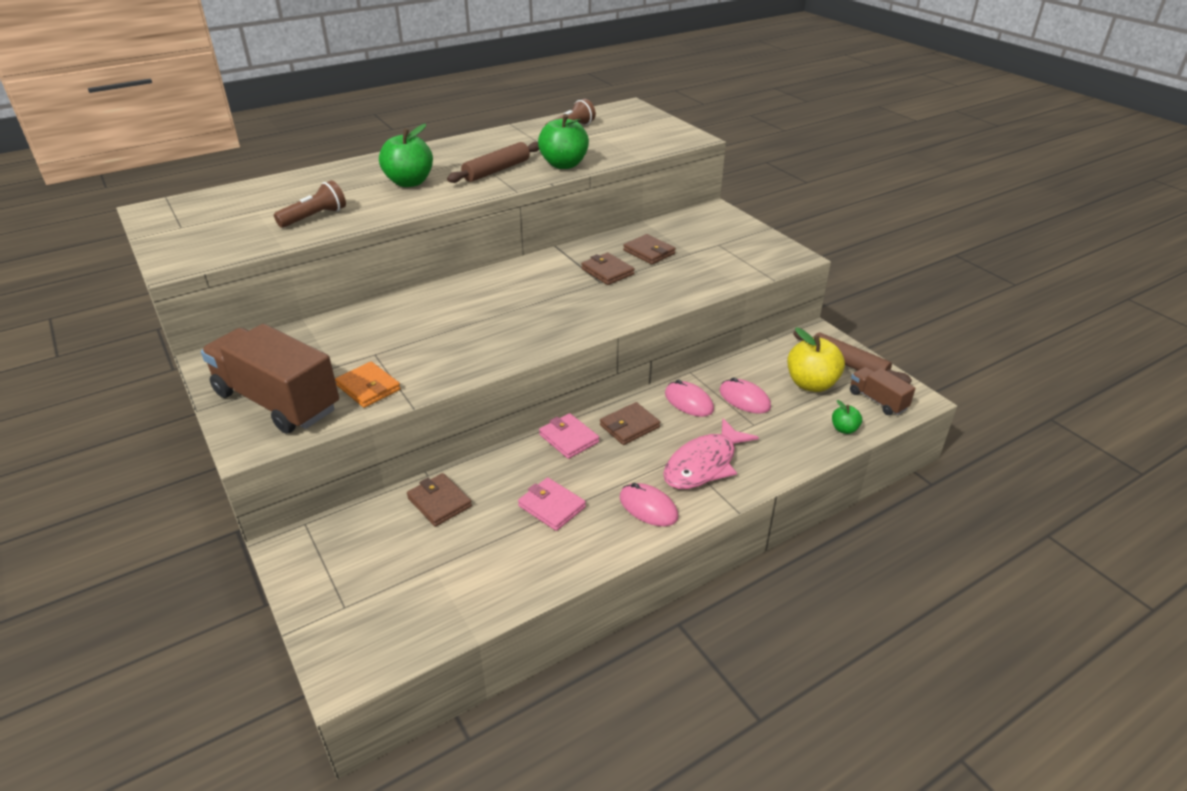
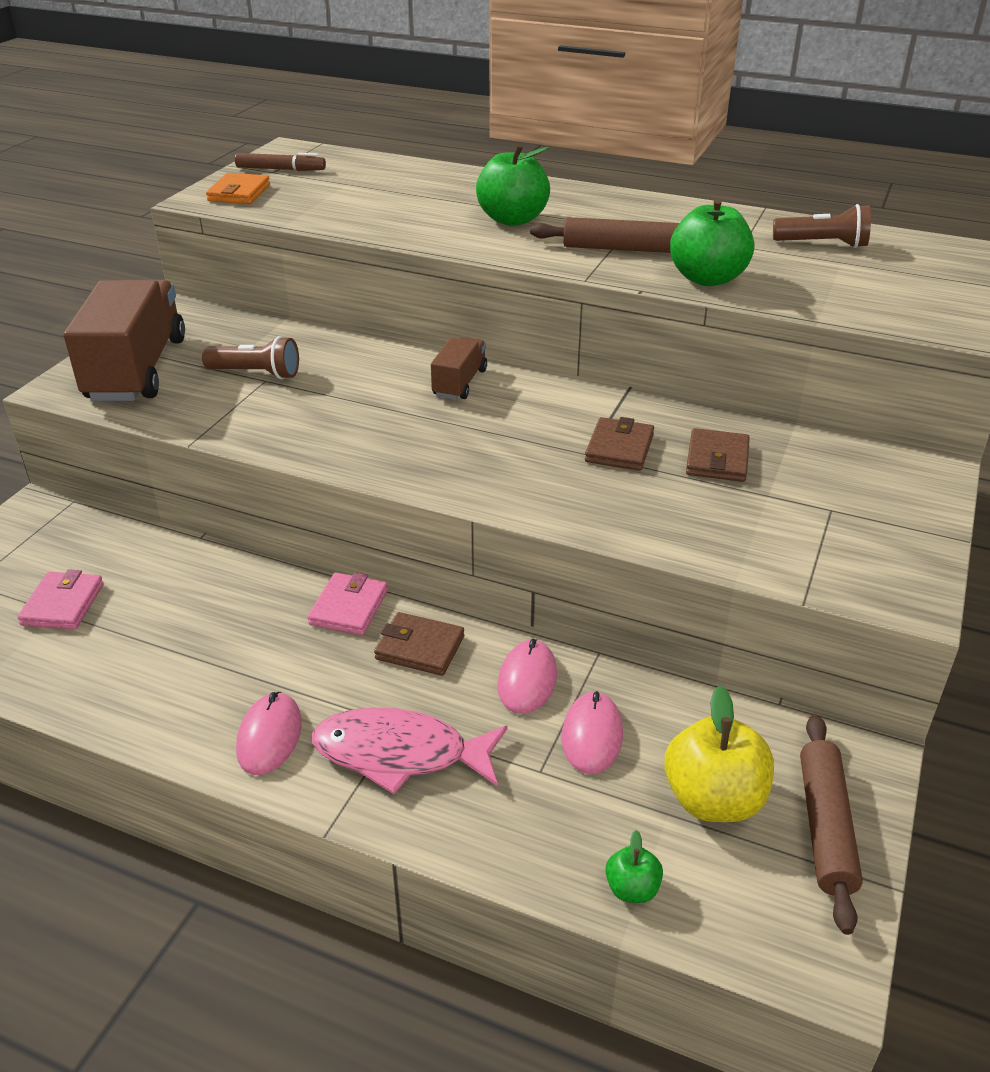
camera: 55 degrees right, 0 degrees up
brown flashlight [274,180,346,228] -> brown flashlight moved to [202,336,299,379]
orange wallet [335,362,401,408] -> orange wallet moved to [206,173,270,204]
brown wallet [407,473,472,527] -> none
pink wallet [518,478,586,531] -> pink wallet moved to [17,569,104,630]
brown truck [850,367,916,415] -> brown truck moved to [431,337,487,400]
none -> brown marker [235,153,326,171]

